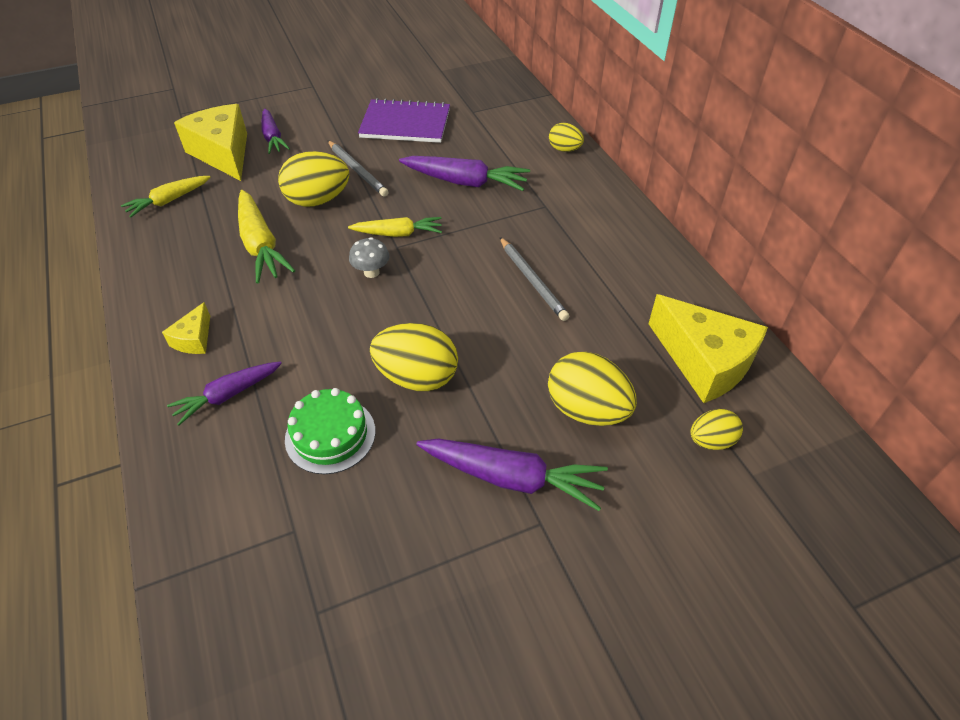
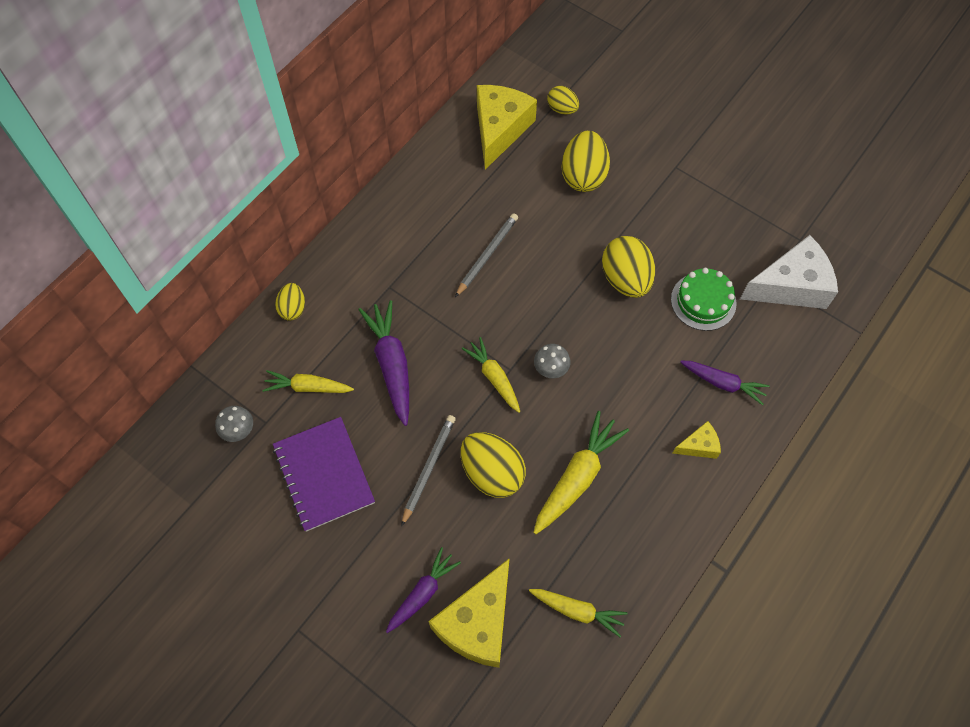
camera: 120 degrees left, 15 degrees up
purple carrot [416,439,608,511] -> none
none -> grey mushroom [215,406,253,442]
none -> yellow carrot [263,370,354,393]
none -> white cheese [740,235,838,309]

